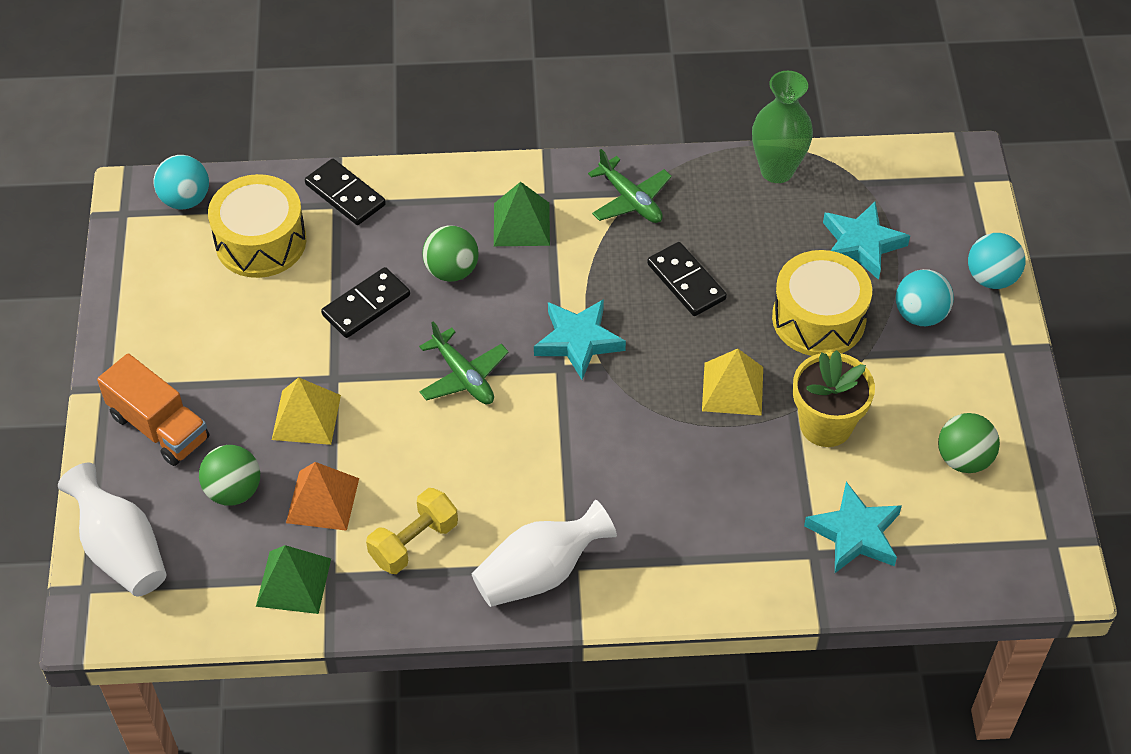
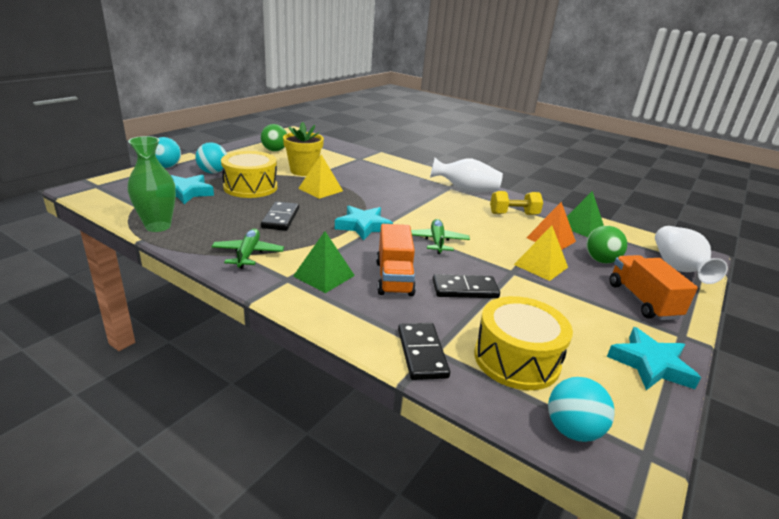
camera: 145 degrees left, 25 degrees down
green ball [422,226,479,282] -> orange truck [376,224,416,296]
turquoise star [804,482,902,573] -> turquoise star moved to [607,327,701,390]

